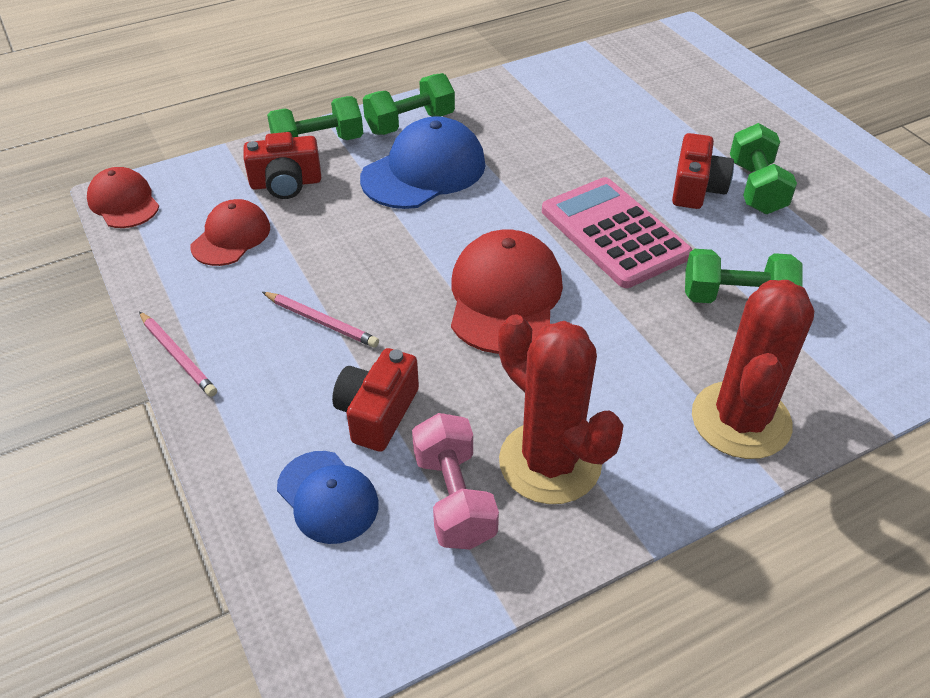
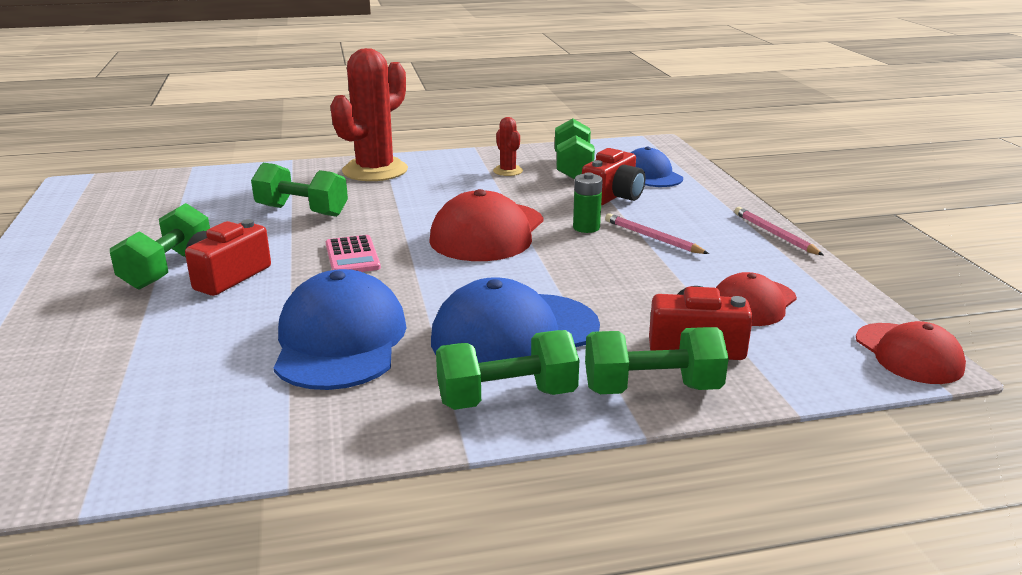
camera: 165 degrees left, 20 degrees down
pink dumbbell [412,413,499,550] -> green dumbbell [555,118,595,180]
red cactus [498,314,624,504] -> red cactus [493,117,523,176], size x0.46
pink calculator [542,177,692,288] -> pink calculator [326,235,381,272], size x0.53
none -> blue cap [274,269,406,390]
none -> green battery [573,172,603,233]

